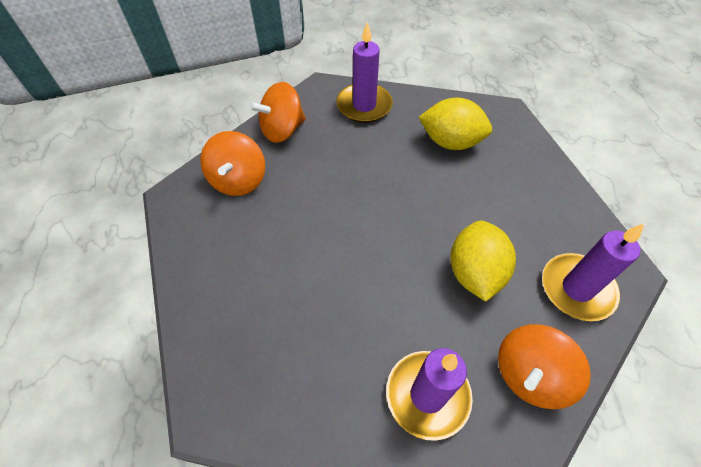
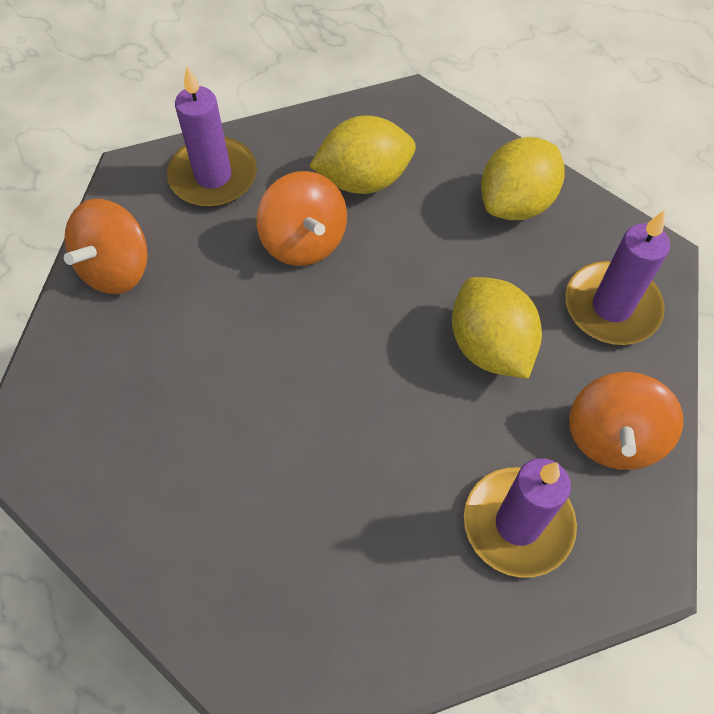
camera: 30 degrees left, 5 degrees up
orange spinning top [200,131,265,196] -> orange spinning top moved to [257,171,347,266]
none -> yellow lemon [481,137,565,220]

